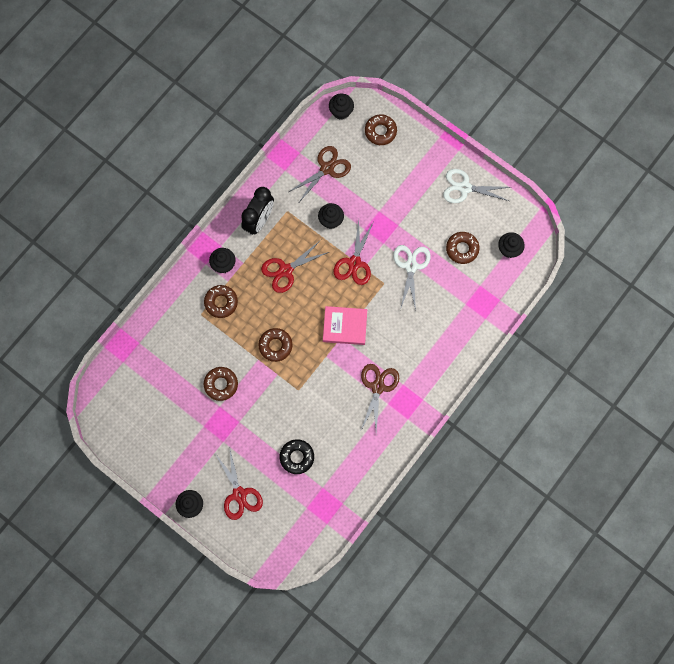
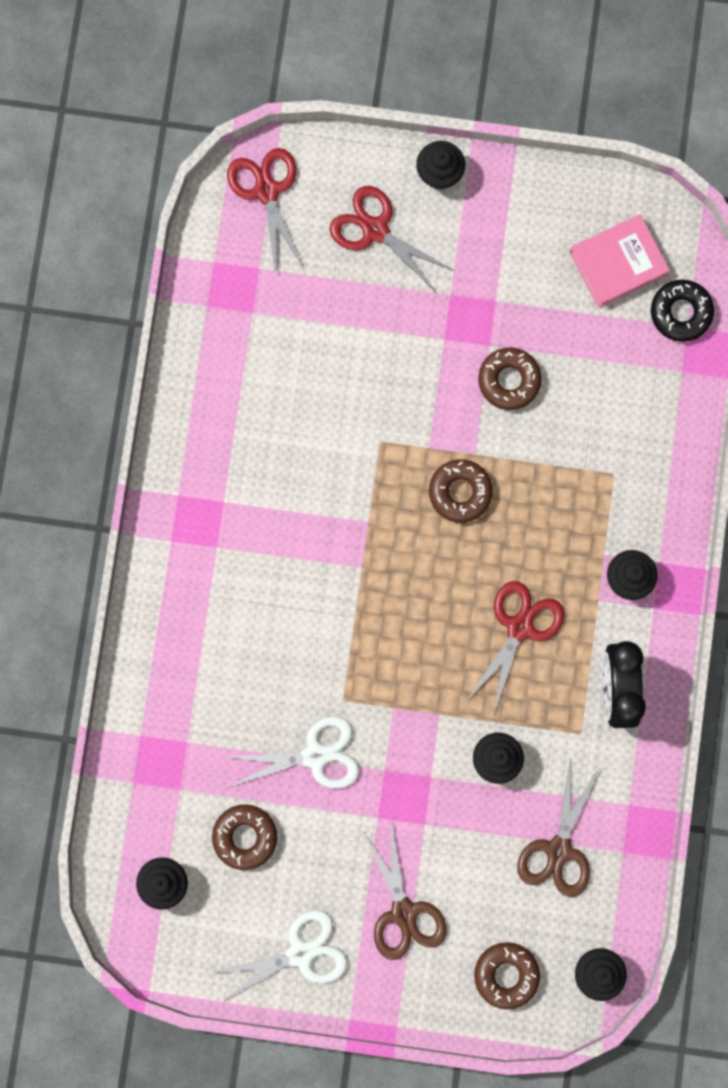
camera: 150 degrees right, 5 degrees up
brown donut [204,285,238,318] -> none
black donut [280,439,314,474] -> black donut moved to [651,279,714,342]
pink book [323,306,367,345] -> pink book moved to [570,214,670,308]
red scissors [334,220,373,285] -> red scissors moved to [227,148,304,275]
brown scissors [360,364,399,432] -> brown scissors moved to [362,824,447,960]
white scissors [393,245,431,311] -> white scissors turned 75 degrees counterclockwise [226,716,360,789]

